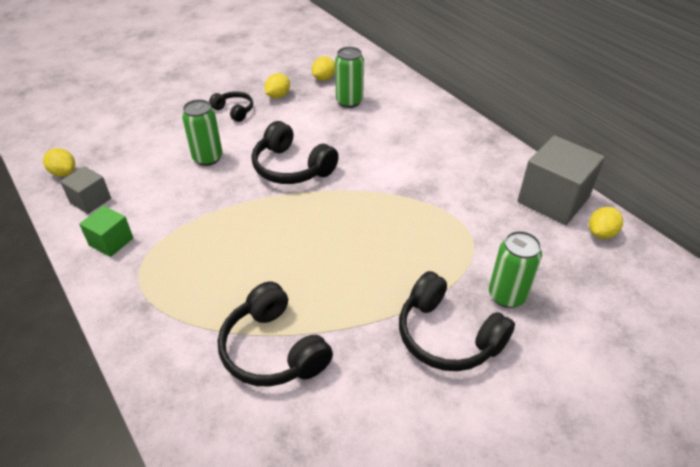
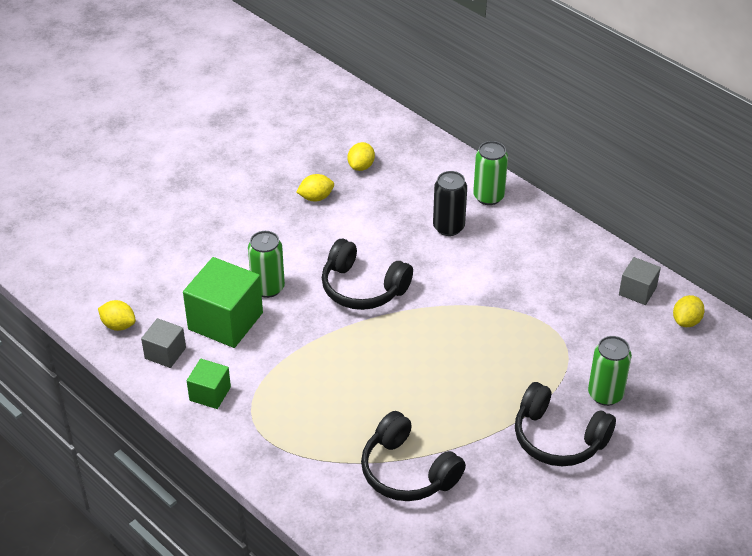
camera: 10 degrees left, 0 degrees up
black headphones [209,91,253,122] -> none
yellow lemon [264,73,290,98] -> yellow lemon turned 45 degrees clockwise [296,174,334,201]
green can [335,47,364,108] -> green can moved to [473,141,508,205]
grey cube [517,135,605,225] -> grey cube [619,257,661,305], size x0.54
none -> green cube [183,257,263,348]
none -> black can [433,171,467,236]

